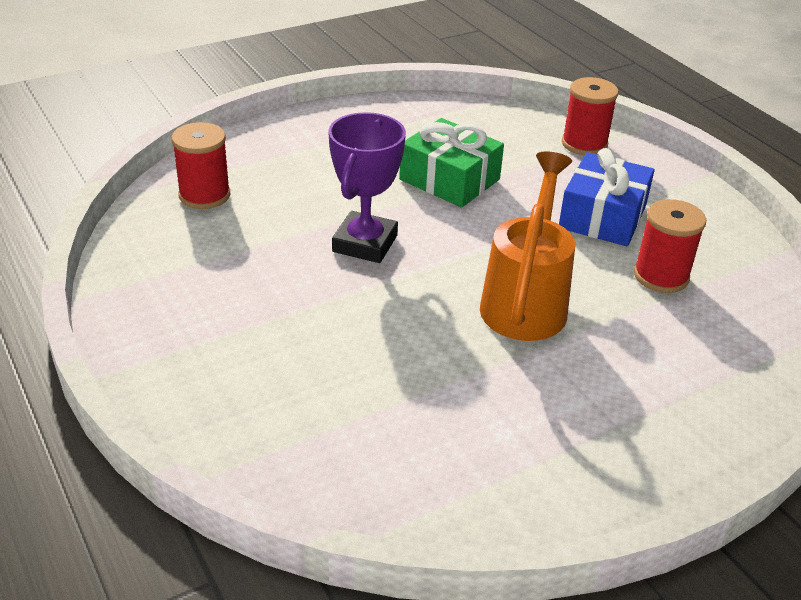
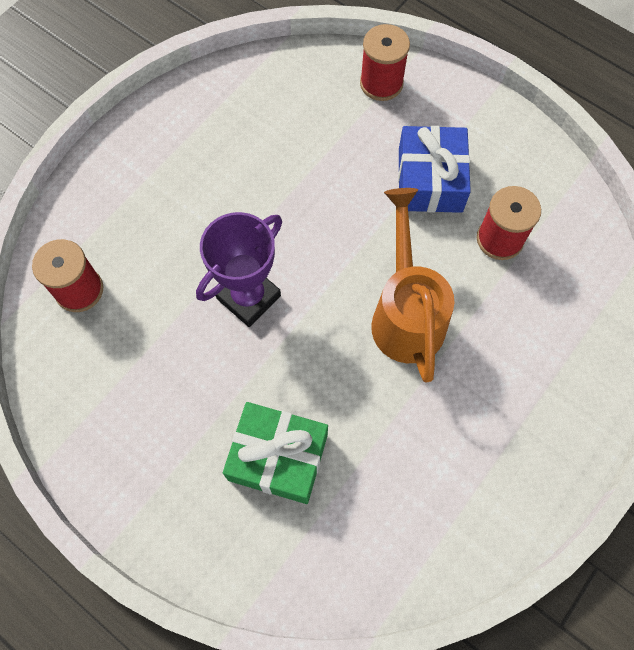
camera: 20 degrees left, 30 degrees up
purple trophy [328,112,406,263] -> purple trophy turned 45 degrees clockwise [196,212,282,327]
green gift [399,118,504,208] -> green gift moved to [223,402,328,504]

